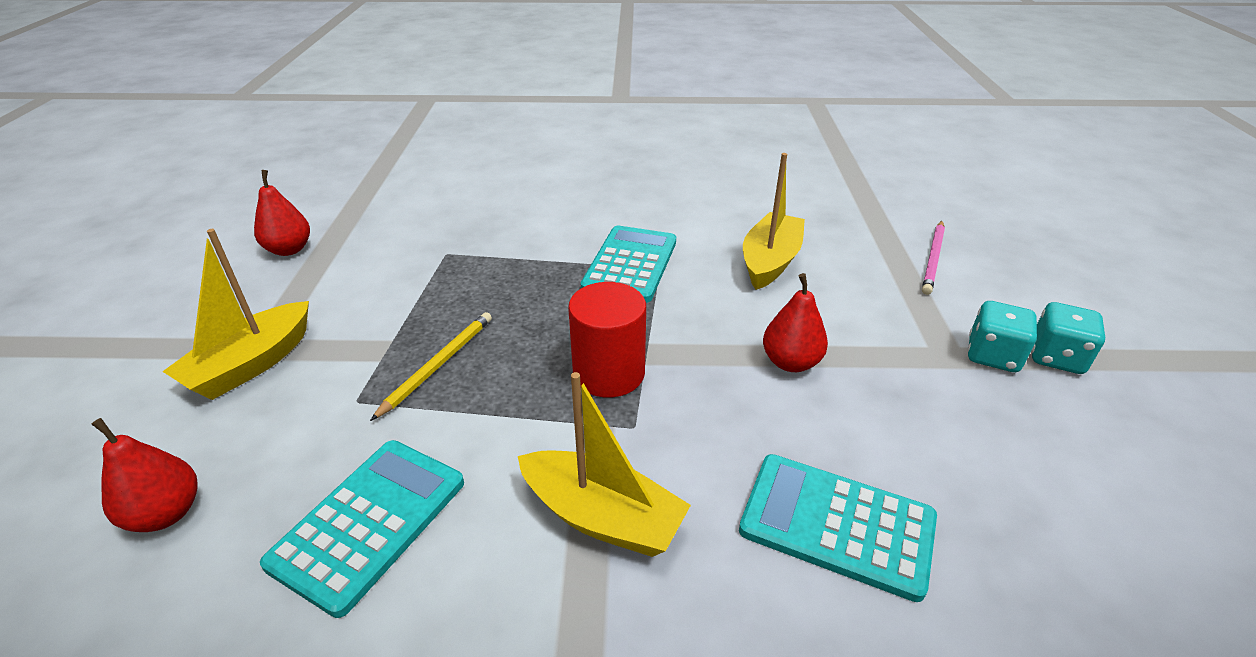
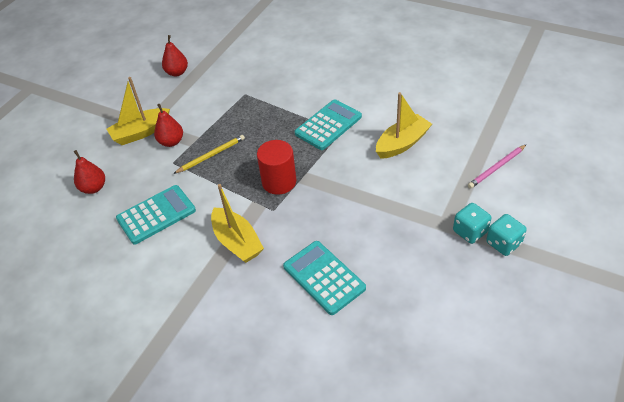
camera: 30 degrees right, 10 degrees up
red pear [763,273,828,372] -> red pear moved to [154,104,183,147]

